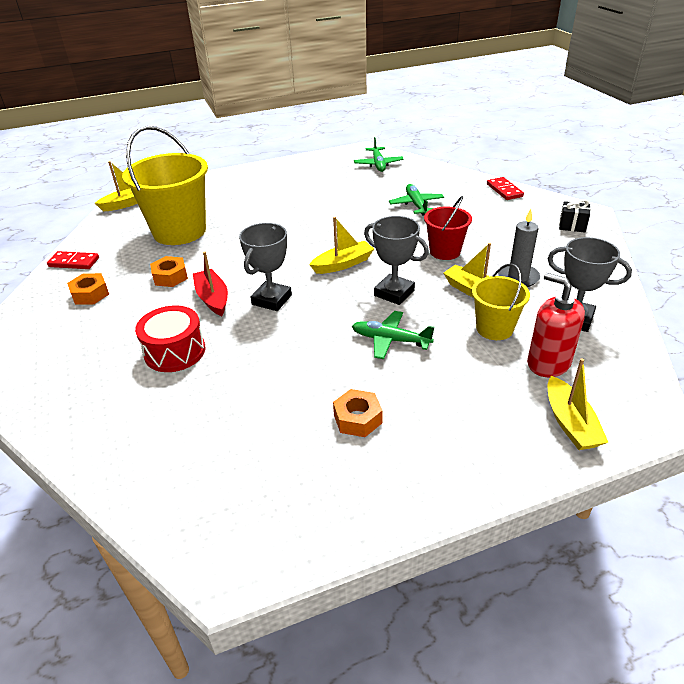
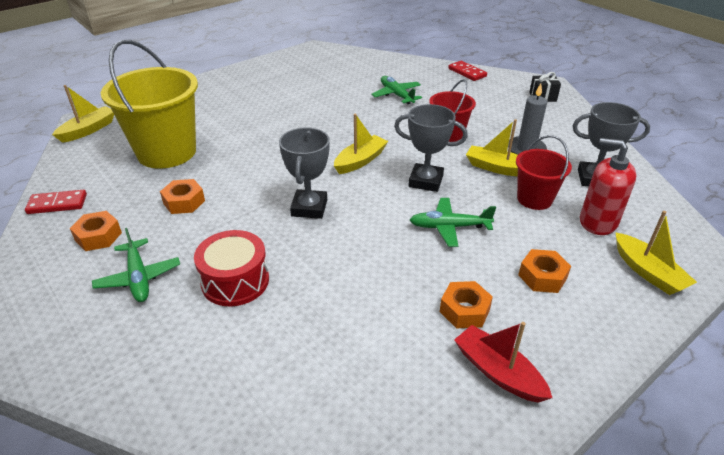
camera: 20 degrees left, 0 degrees up
red boat [193,251,228,316] -> red boat moved to [454,322,552,403]
green plane [354,137,404,172] -> green plane moved to [92,228,180,302]
yellow bucket [472,263,530,340] -> red bucket [516,135,572,210]
none -> orange nut [518,249,571,293]

